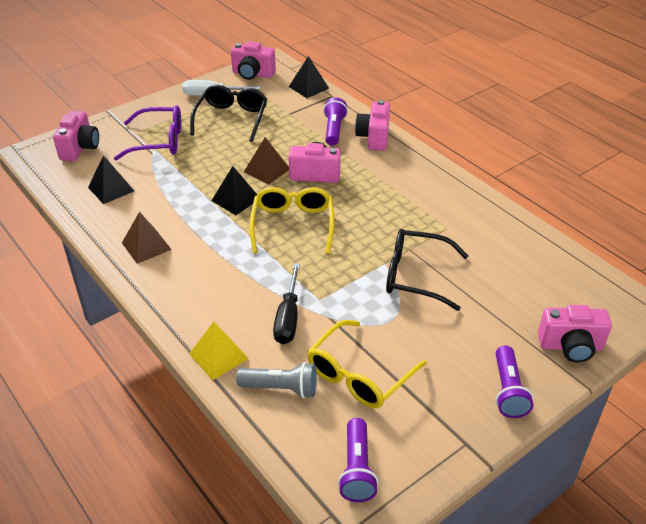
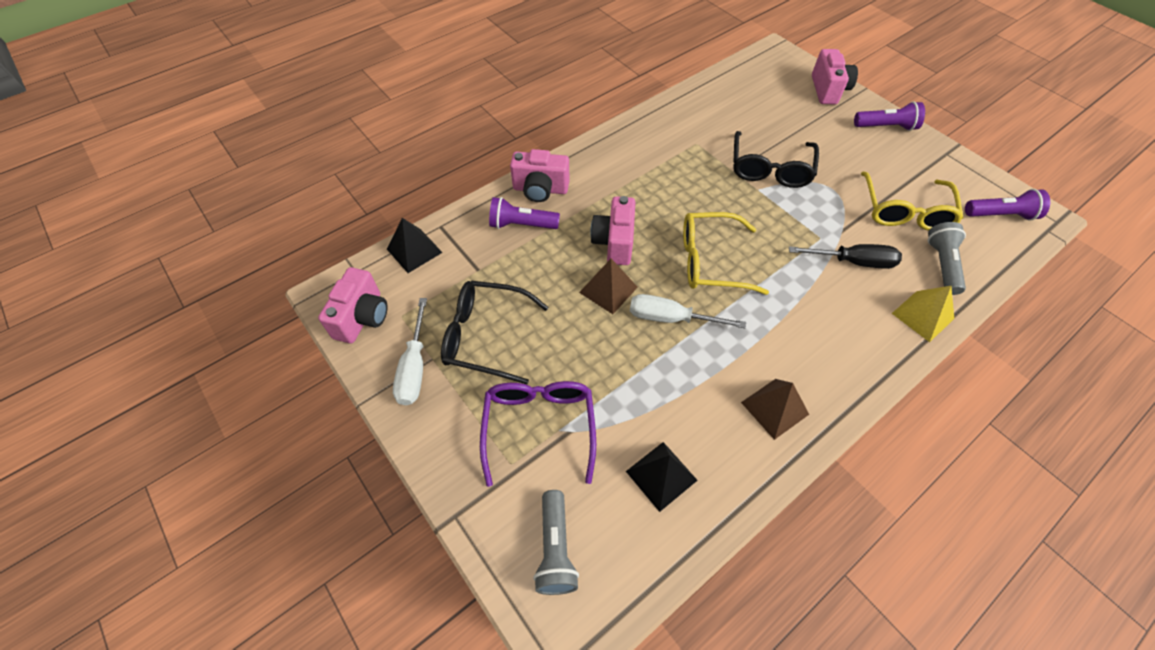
camera: 90 degrees left, 15 degrees up
pink camera [53,111,99,161] -> grey flashlight [533,490,579,595]
black pyramid [212,166,257,215] -> white screwdriver [630,294,746,328]
yellow glasses [307,320,427,408] -> yellow glasses turned 60 degrees clockwise [861,171,963,231]

